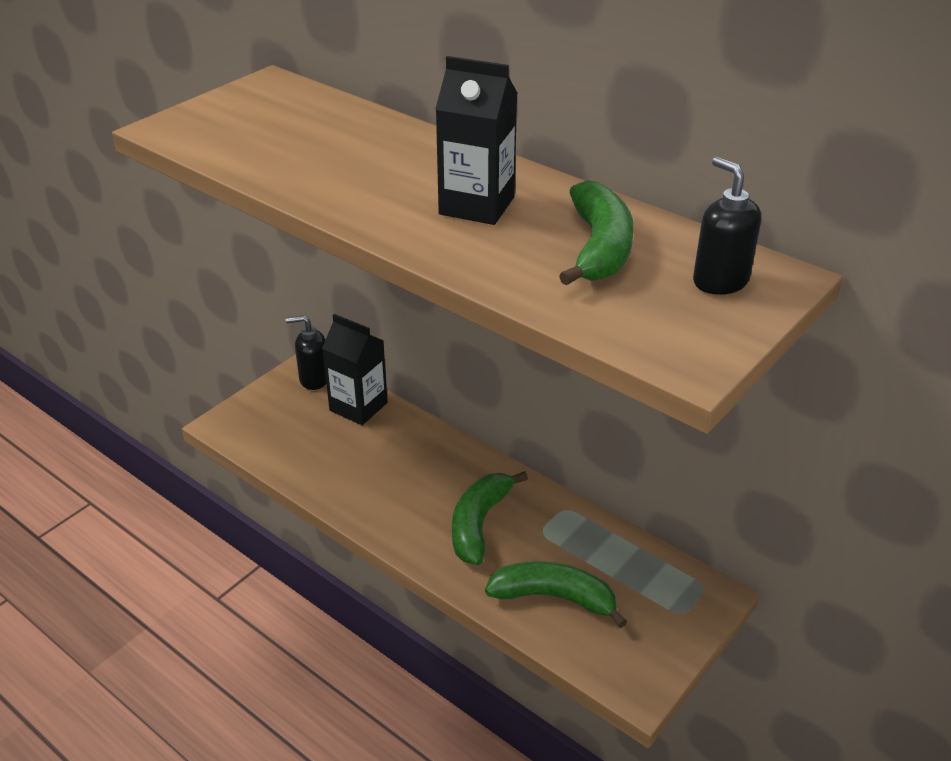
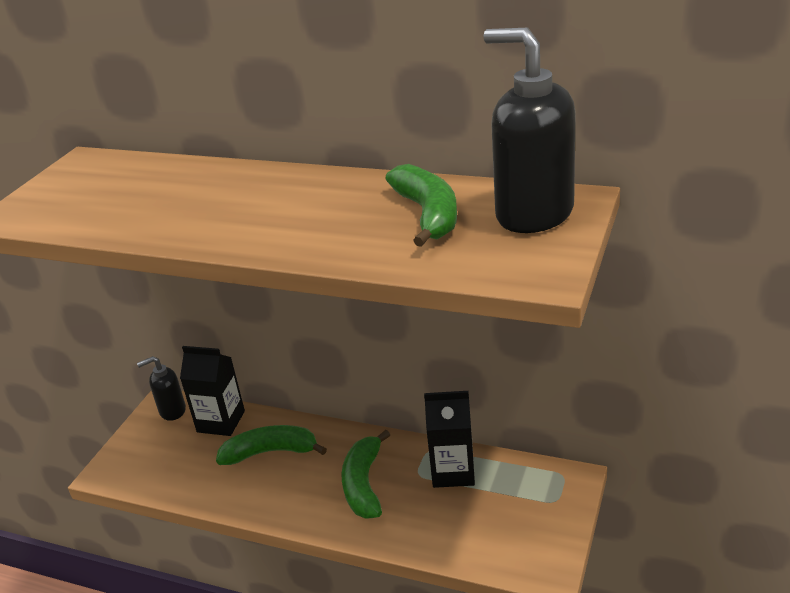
camera: 15 degrees left, 5 degrees down
black carton [436,56,517,225] -> black carton moved to [424,391,475,488]
green banana [485,561,627,628] -> green banana moved to [216,425,327,465]
black soap dispenser [693,157,761,295] -> black soap dispenser [483,28,576,233], size x1.80

